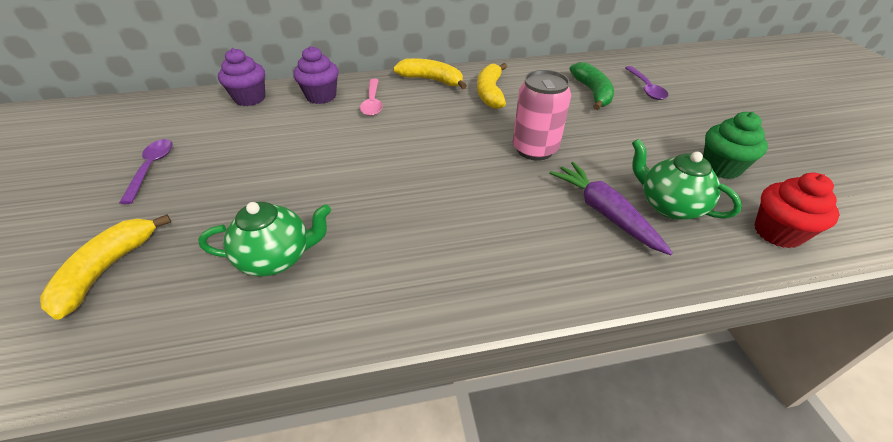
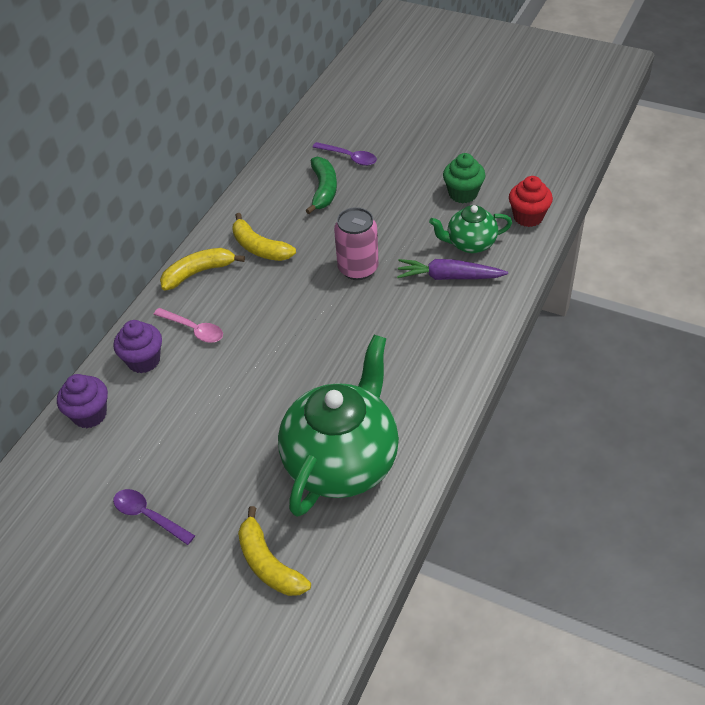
camera: 50 degrees left, 5 degrees up
green teapot [198,202,331,277] -> green teapot [278,335,399,517], size x1.95
green banana [569,62,614,110] -> green banana turned 60 degrees clockwise [306,157,337,214]

